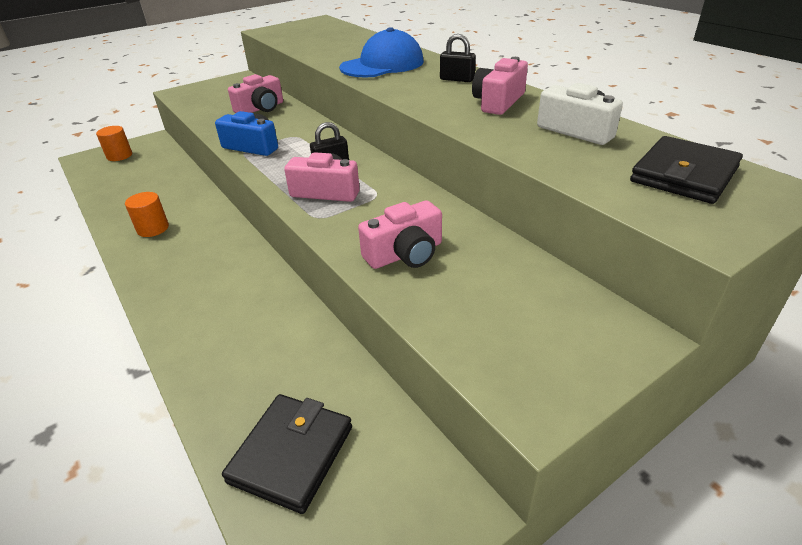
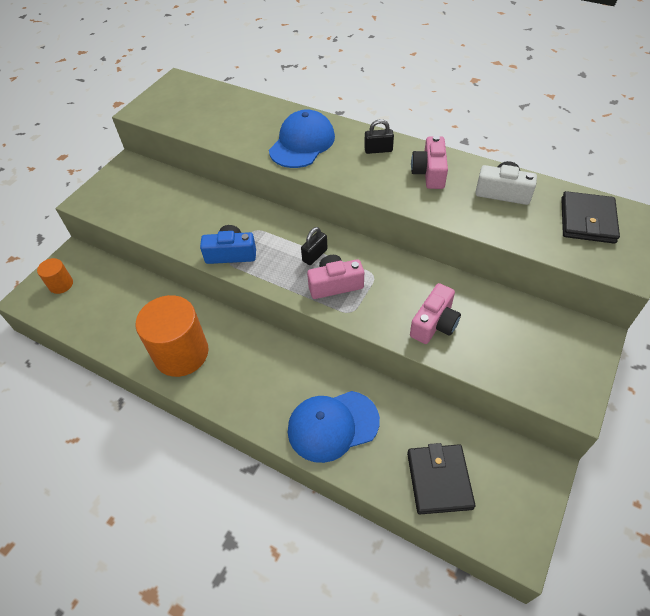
camera: 25 degrees left, 15 degrees up
orange cylinder [125,192,169,237] -> orange cylinder [136,295,208,377], size x2.06
pink camera [228,74,283,113] -> none
none -> blue cap [288,391,380,463]

